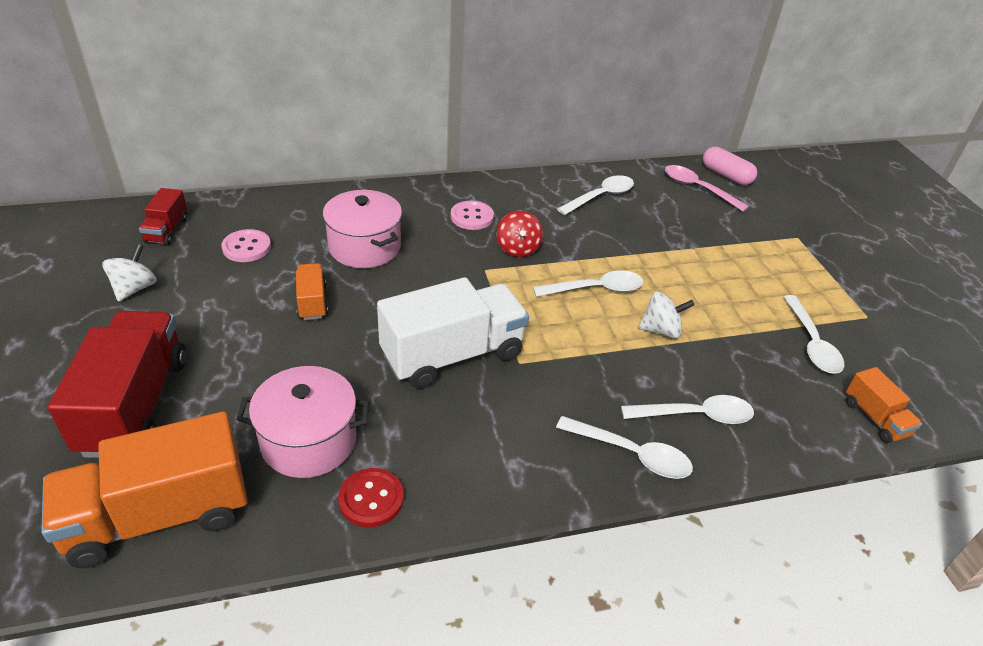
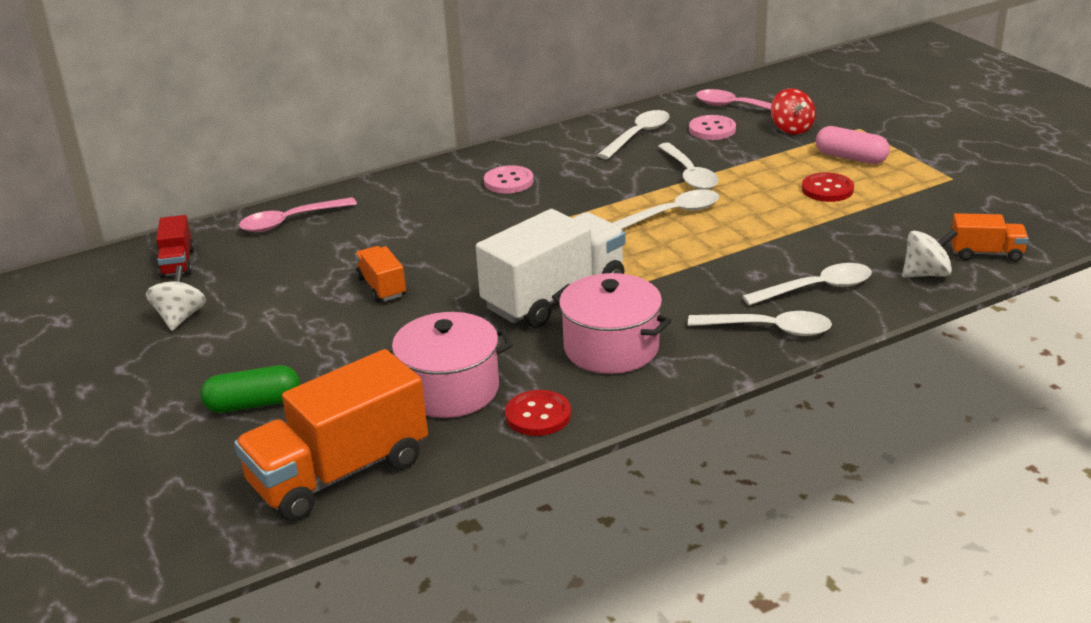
camera: 10 degrees left, 10 degrees down
red truck [48,311,186,458] -> green capsule [200,365,300,413]
pink button [222,229,271,262] -> pink button moved to [689,115,736,140]
pink pot [323,190,402,268] -> pink pot moved to [552,273,672,374]
red spinning top [497,211,543,257] -> red spinning top moved to [771,88,816,135]
white spinning top [638,292,694,339] -> white spinning top moved to [902,229,958,277]
pink capsule [703,147,757,185] -> pink capsule moved to [816,126,890,164]
white spoon [784,295,844,374] -> white spoon moved to [658,143,719,190]
orange truck [846,367,922,443] -> orange truck turned 45 degrees counterclockwise [951,213,1029,262]
none -> pink spoon [239,197,357,232]
none -> red button [802,173,854,202]

